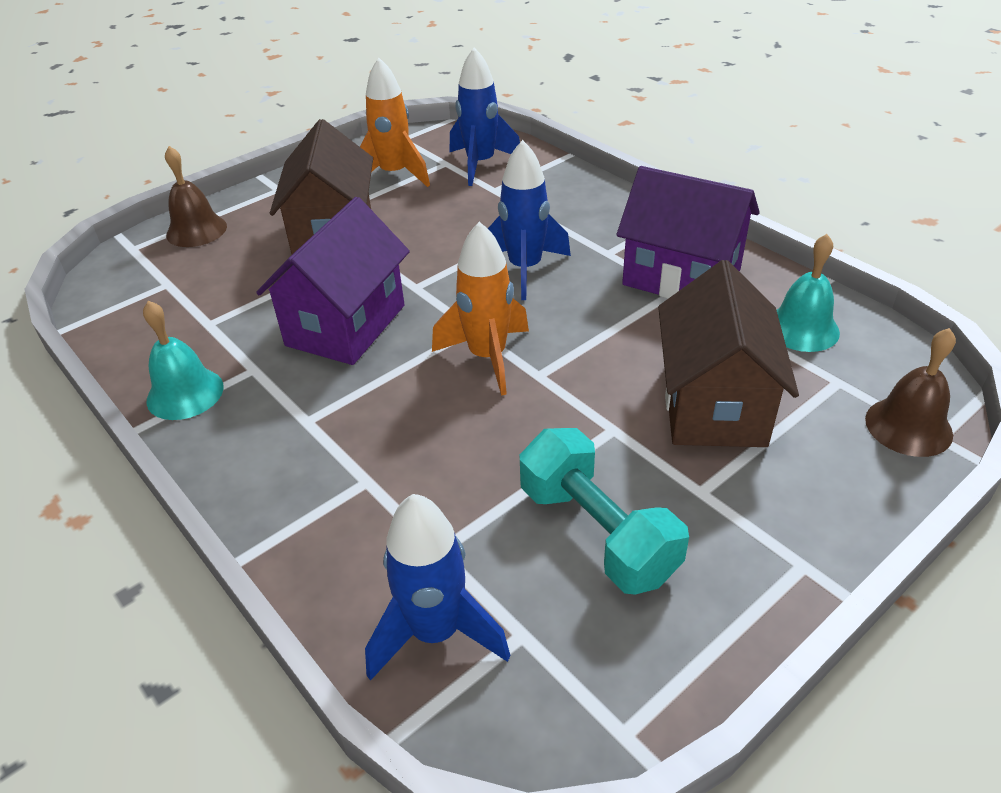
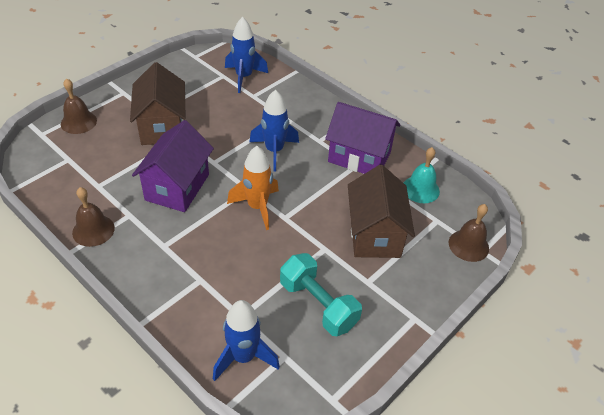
camera: 10 degrees left, 5 degrees up
turquoise bell [143,301,224,420] -> brown bell [72,187,115,247]
orange rocket [360,58,430,187] -> none

